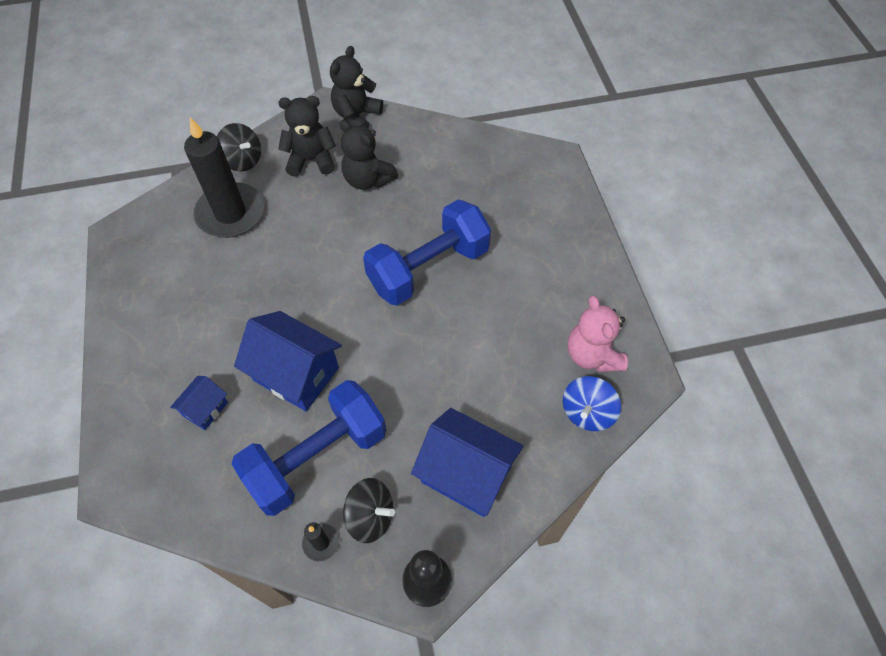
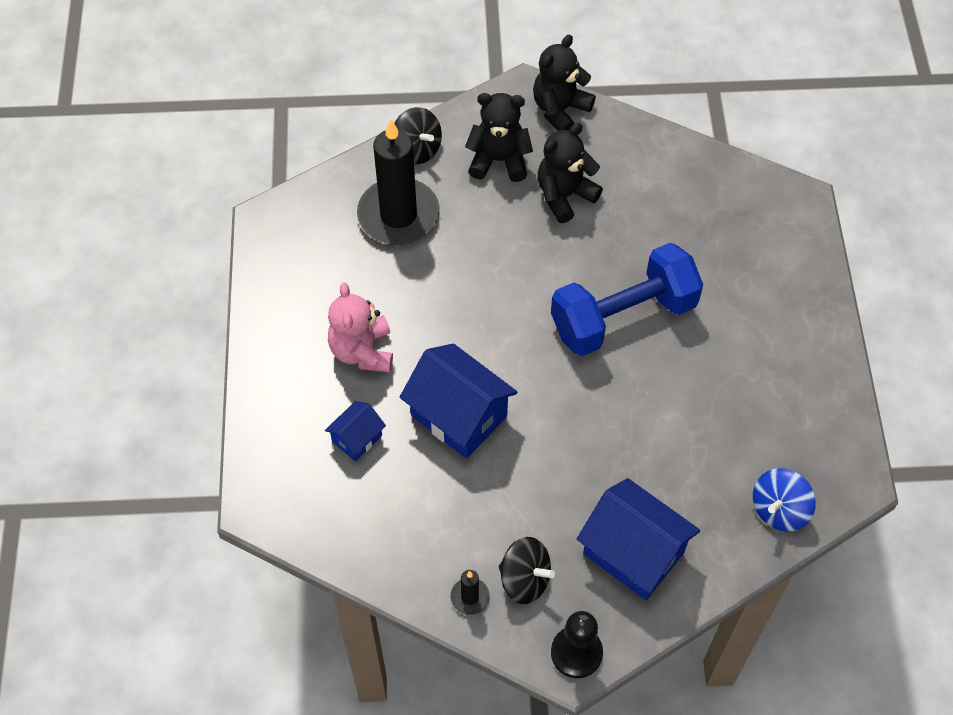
camera: 10 degrees right, 0 degrees up
blue dumbbell [232,380,386,516] -> none
black teddy bear [340,120,398,190] -> black teddy bear turned 90 degrees clockwise [537,123,603,223]
pink teddy bear [568,296,628,372] -> pink teddy bear moved to [328,283,393,372]

